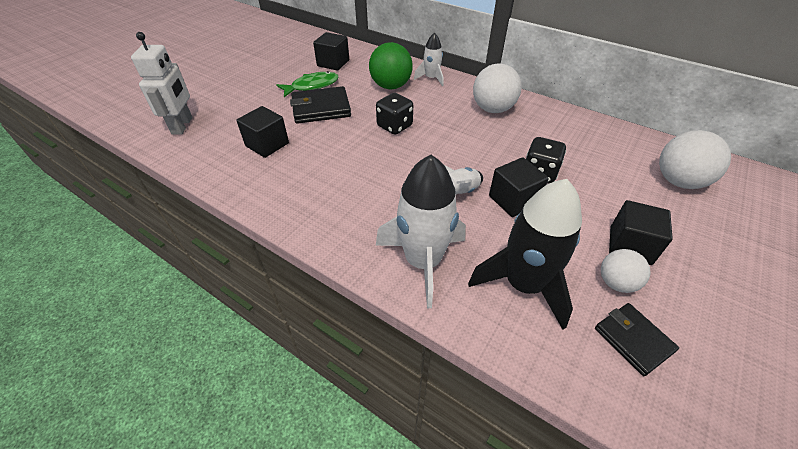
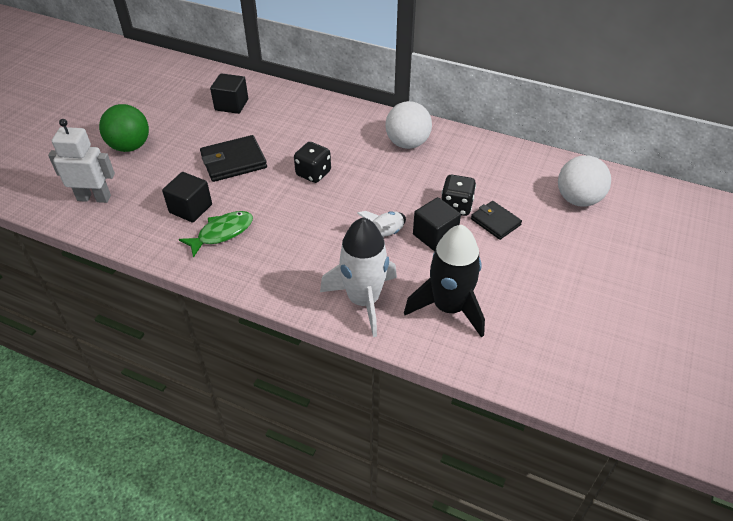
camera: 10 degrees left, 0 degrees up
white robot [131,32,192,135] -> white robot turned 75 degrees counterclockwise [48,119,115,203]
green fish [277,71,339,97] -> green fish moved to [179,211,253,258]
green ball [369,42,413,89] -> green ball moved to [99,104,149,152]
white rocket [414,33,444,86] -> none
black wallet [595,303,679,376] -> black wallet moved to [471,201,522,240]
white ball [601,249,650,293] -> none
black cube [609,200,673,265] -> none

